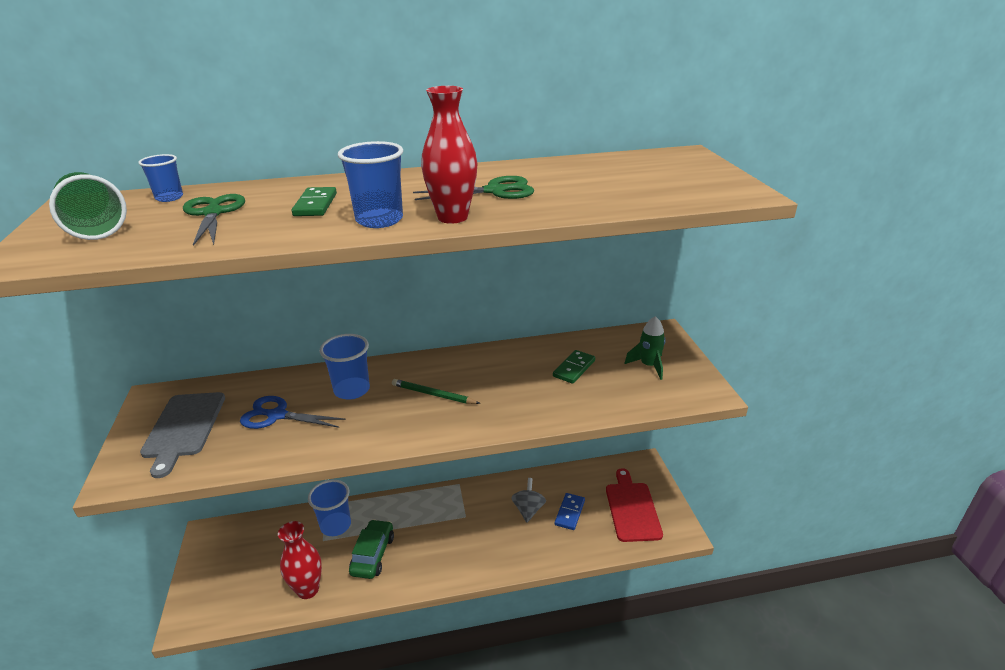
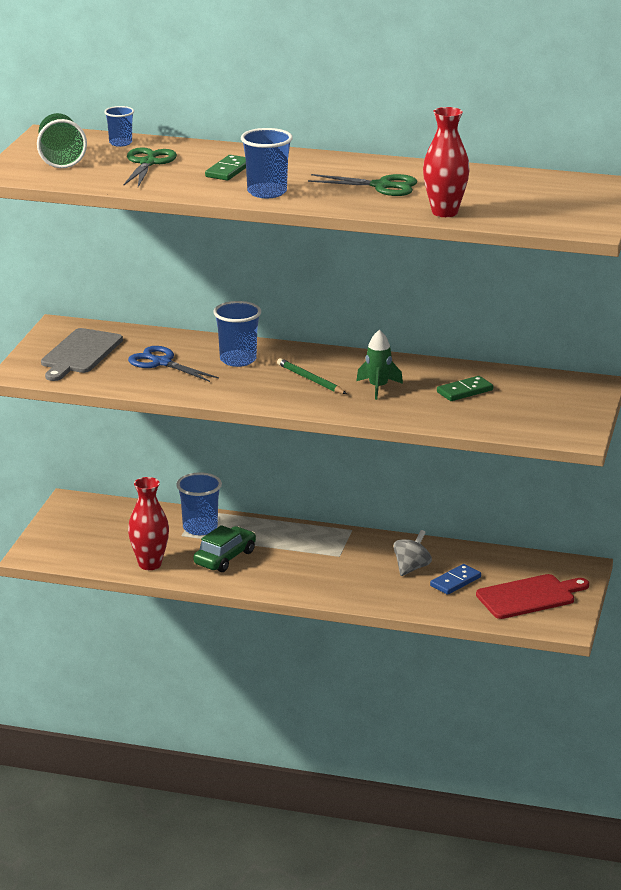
camera: 25 degrees right, 5 degrees down
red vase [421,86,478,224] -> red vase moved to [423,107,470,217]
red cutting board [606,468,663,542] -> red cutting board turned 45 degrees clockwise [476,574,589,619]
green rocket [624,316,666,380] -> green rocket moved to [356,330,403,400]

